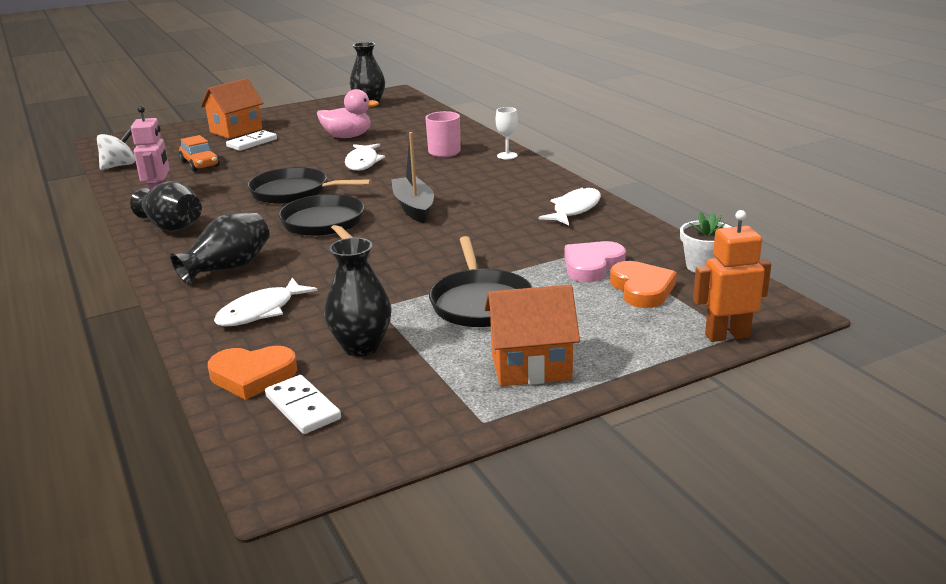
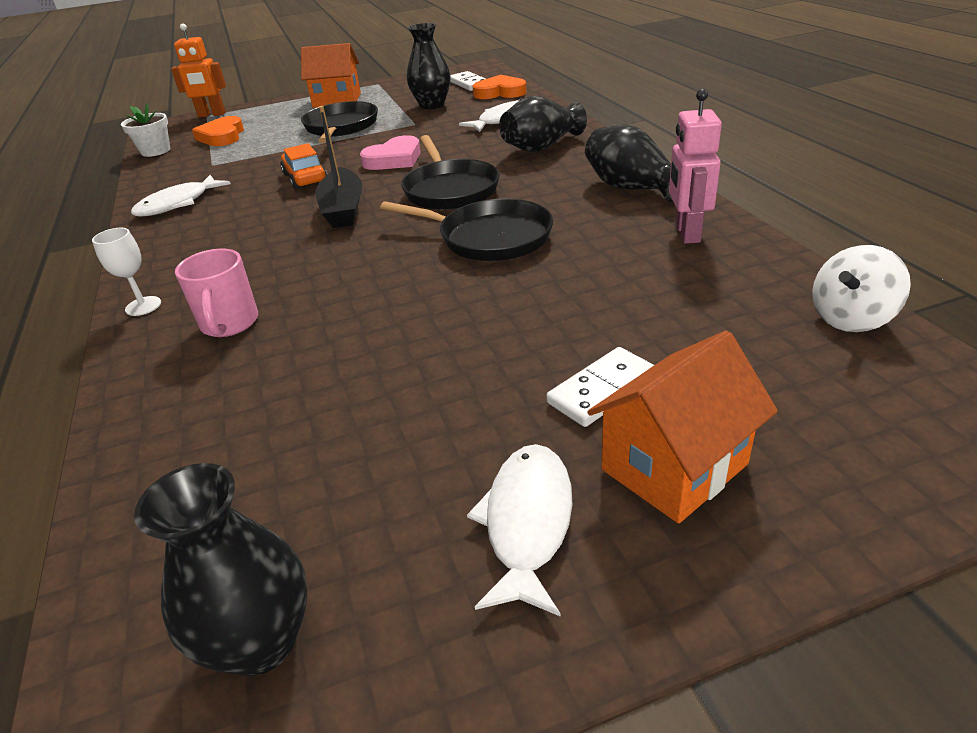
camera: 170 degrees left, 10 degrees up
orange car [179,135,219,172] -> orange car moved to [280,143,327,190]
pink duck [317,89,379,138] -> none
white fish [345,144,385,171] -> white fish moved to [467,444,573,617]
pink heart [565,241,626,282] -> pink heart moved to [360,135,421,170]

